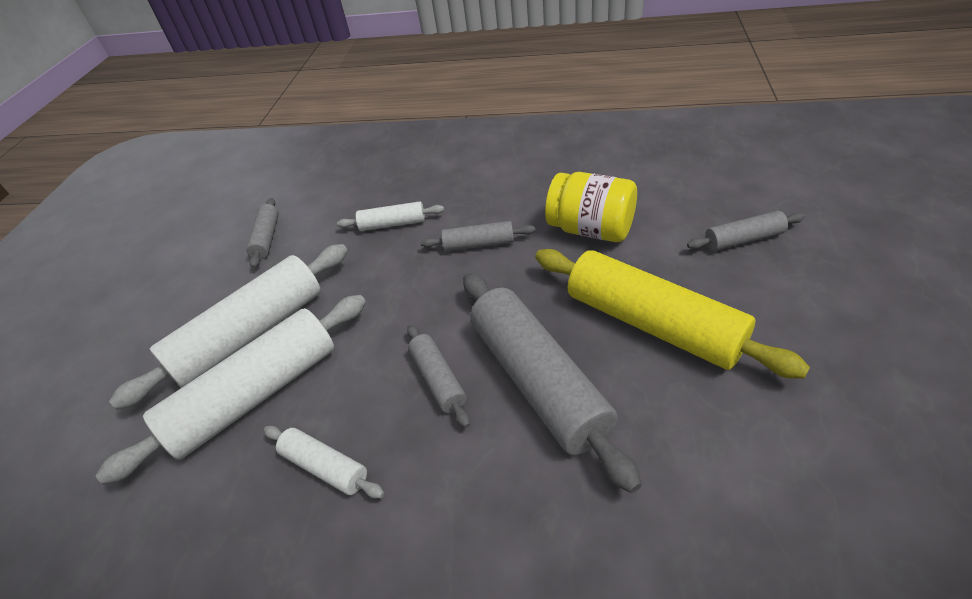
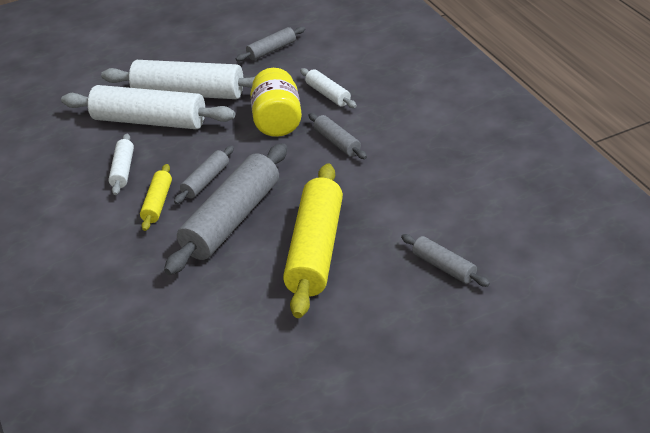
camera: 55 degrees right, 5 degrees down
yellow jar [545,172,637,242] -> yellow jar moved to [250,68,302,137]
none -> yellow rolling pin [140,164,172,231]

